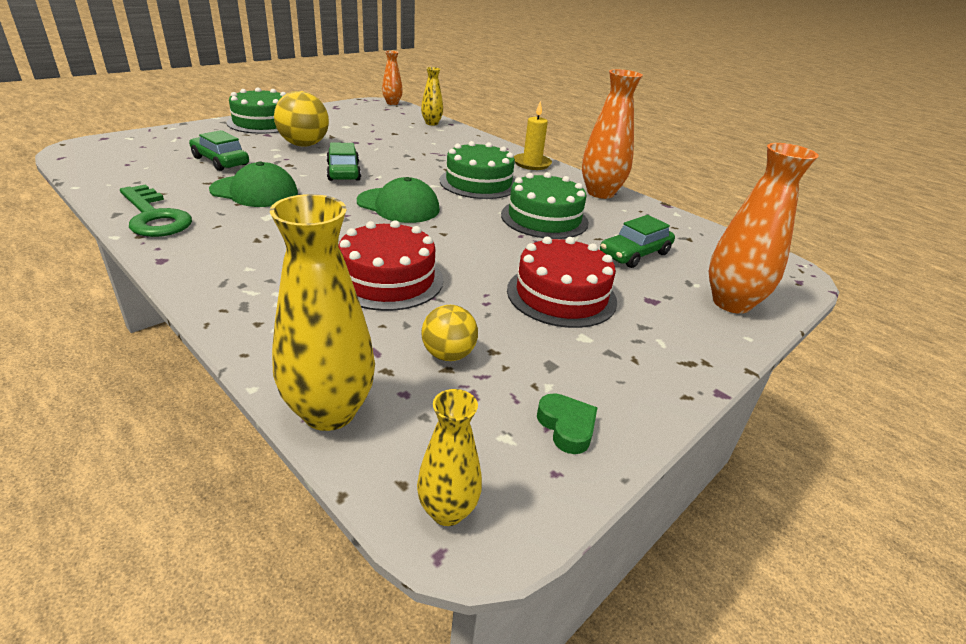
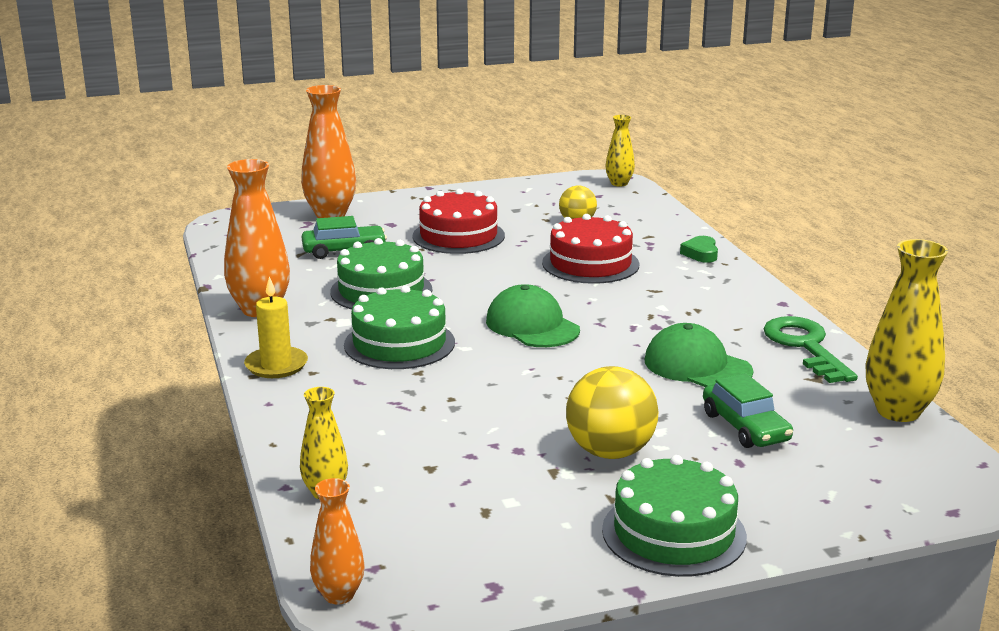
camera: 150 degrees left, 10 degrees down
yellow vase [270,194,375,431] -> yellow vase moved to [866,239,948,422]
green car [326,143,361,181] -> none
green heart [537,393,597,454] -> green heart moved to [680,236,718,263]

